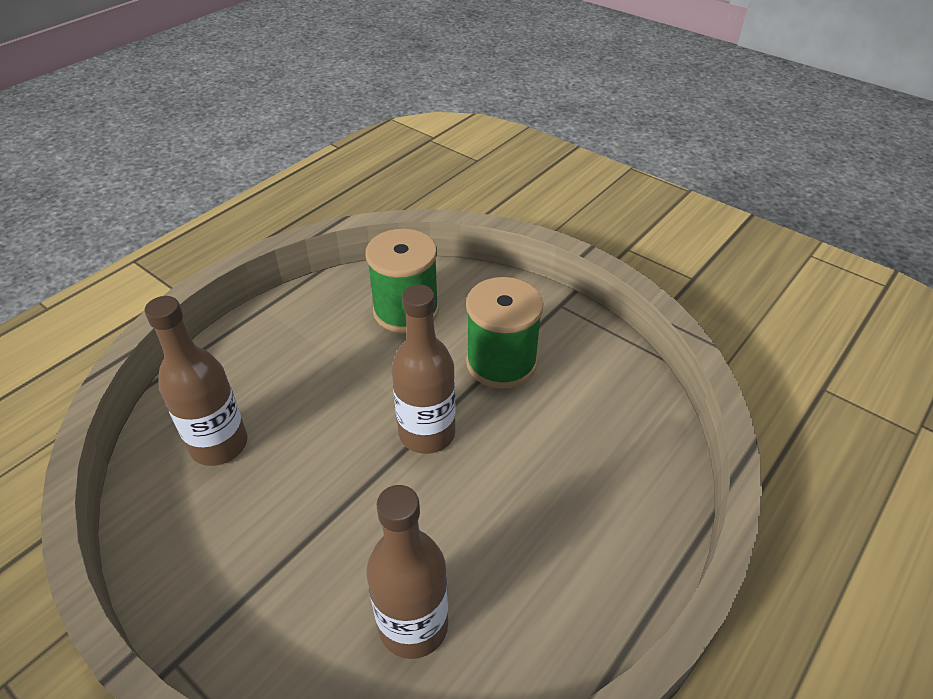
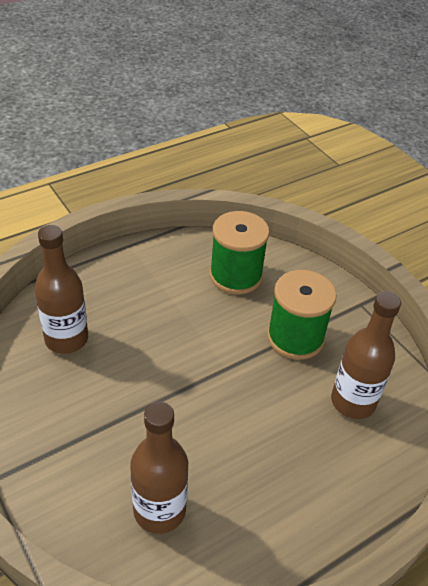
camera: 15 degrees right, 0 degrees up
brown bottle [392,284,456,454] -> brown bottle moved to [331,291,401,419]

